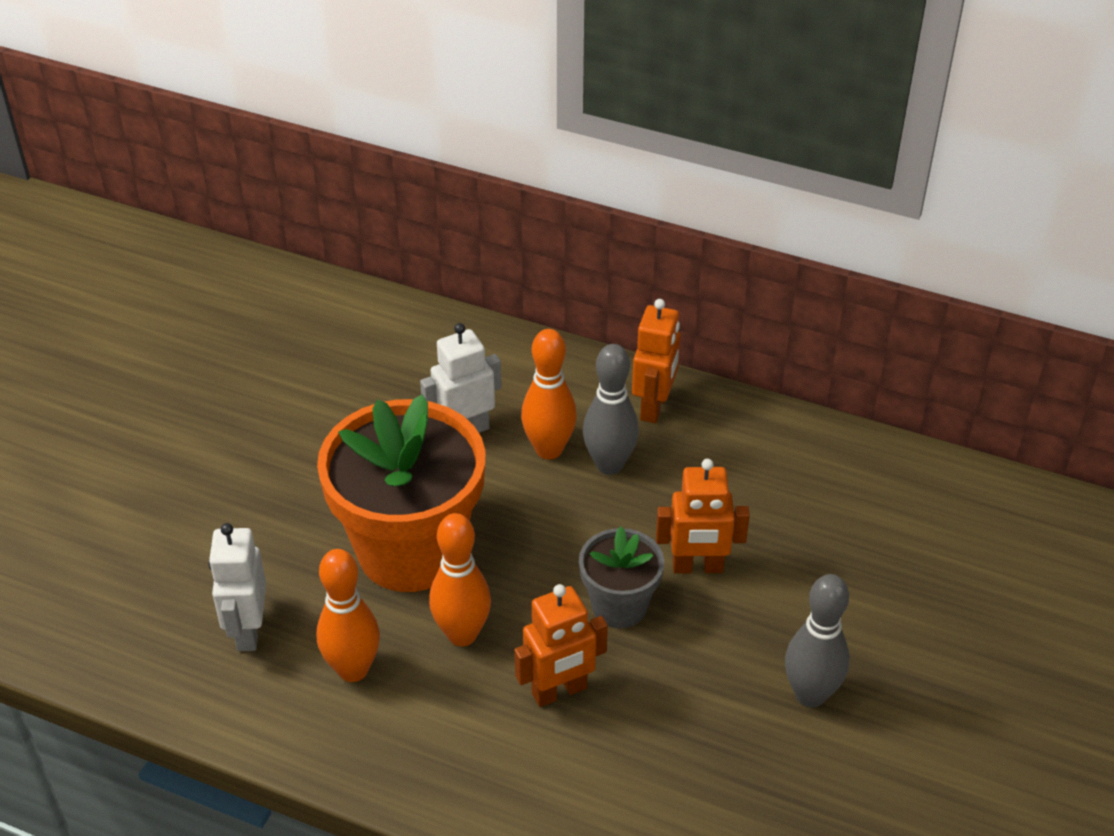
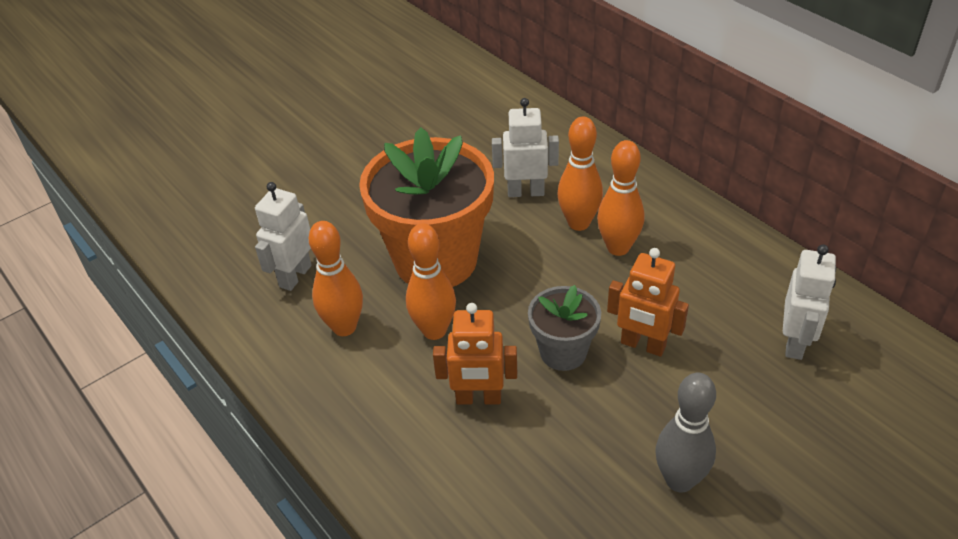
camera: 30 degrees right, 0 degrees up
grey bowling pin [583,344,639,475] -> orange bowling pin [597,140,644,256]
orange robot [632,299,681,423] -> none
none -> white robot [783,244,836,360]

